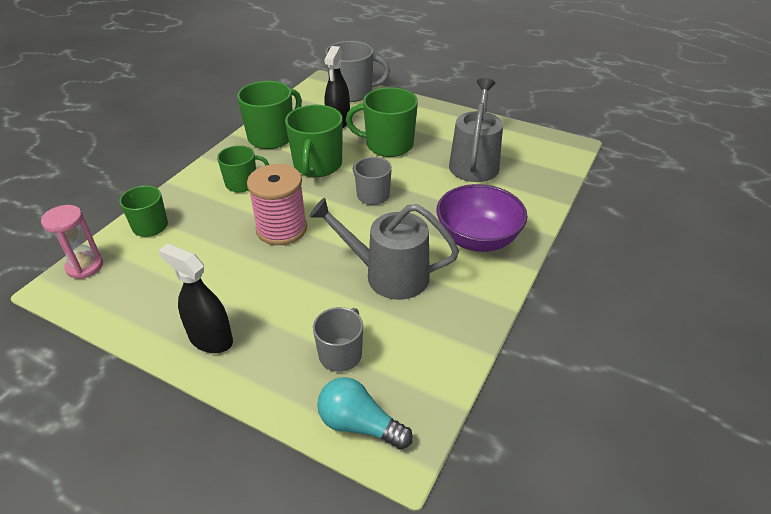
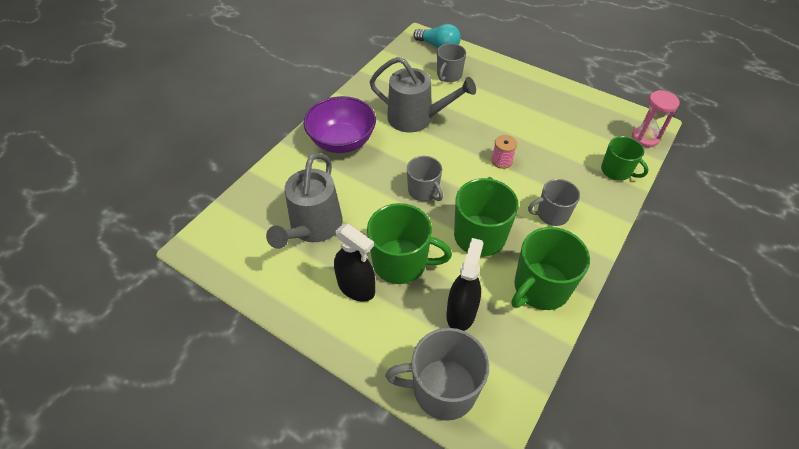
camera: 175 degrees left, 10 degrees up
black spray bottle [158,244,233,353] -> black spray bottle moved to [334,224,375,302]
green mug [217,145,269,192] -> grey mug [528,179,580,226]
pink spool [247,164,307,245] -> pink spool [491,135,517,169], size x0.50

